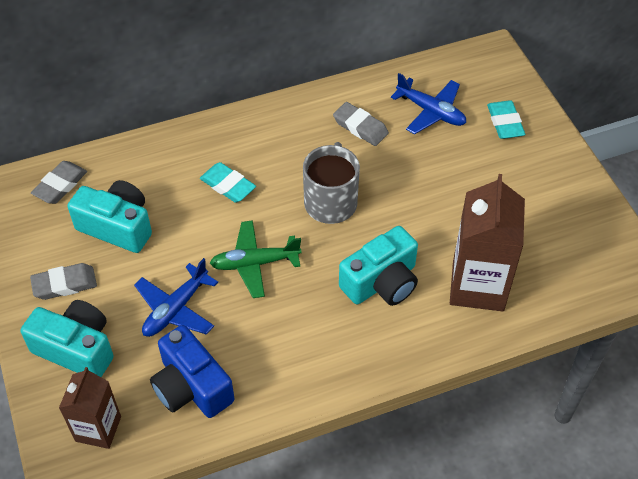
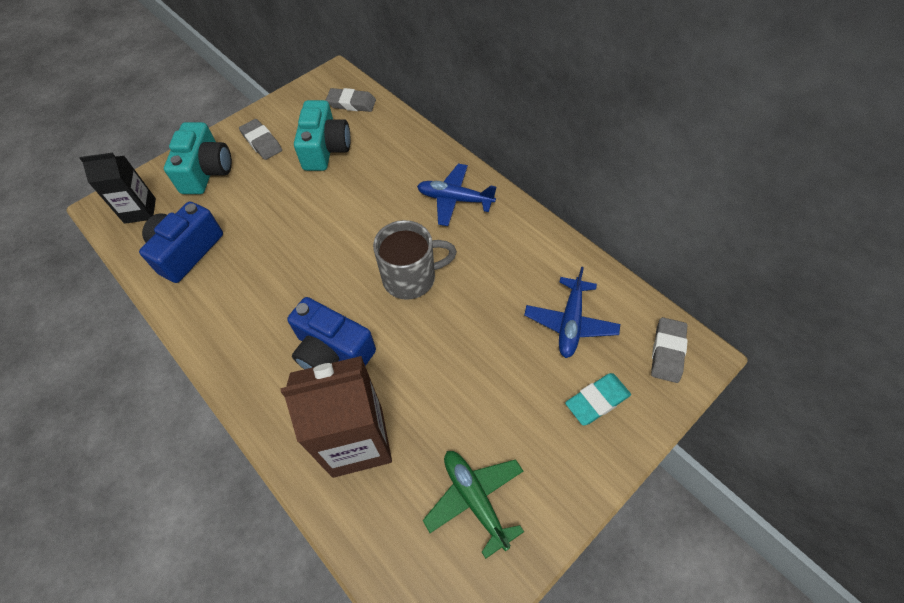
camera: 70 degrees right, 5 degrees up
brown carton [59,367,121,449] -> black carton [79,153,156,224]
blue plane [134,258,218,337] -> blue plane moved to [417,164,496,226]
turquoise eraser [200,162,256,203] -> none
green plane [210,220,302,298] -> green plane moved to [423,451,524,559]
grey eraser [333,102,389,146] -> grey eraser moved to [651,317,688,383]
turquoise camera [339,226,418,306] -> blue camera [287,297,376,369]

